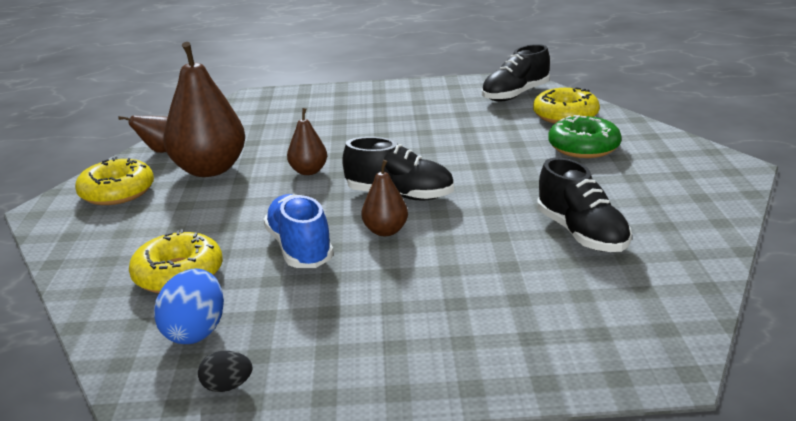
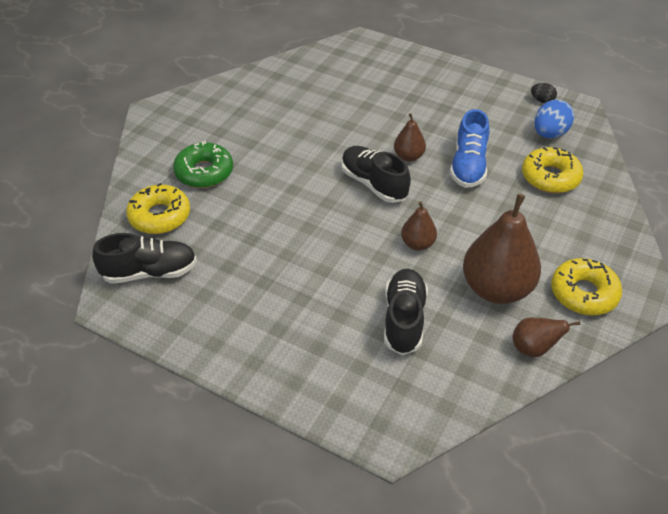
camera: 150 degrees left, 20 degrees up
black shoe [537,158,632,252] -> black shoe moved to [384,269,428,355]

